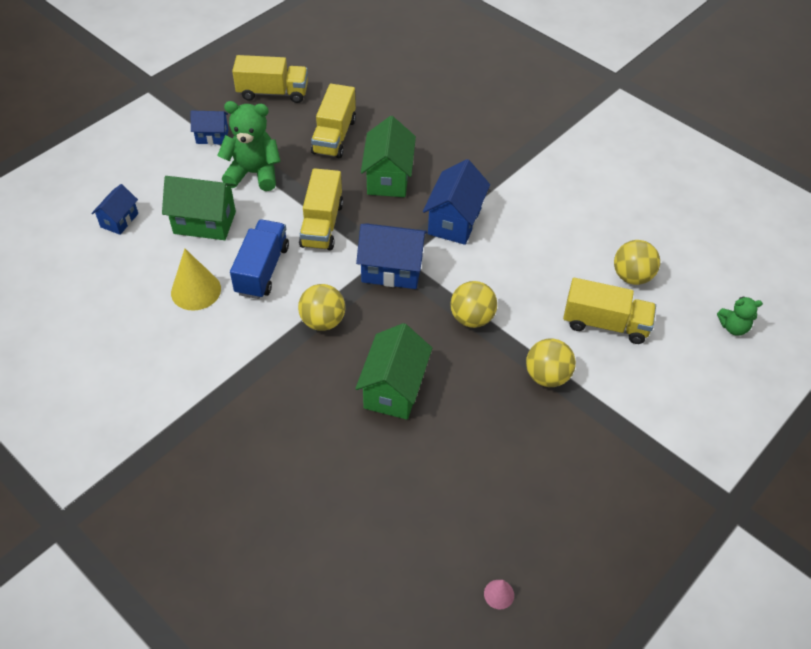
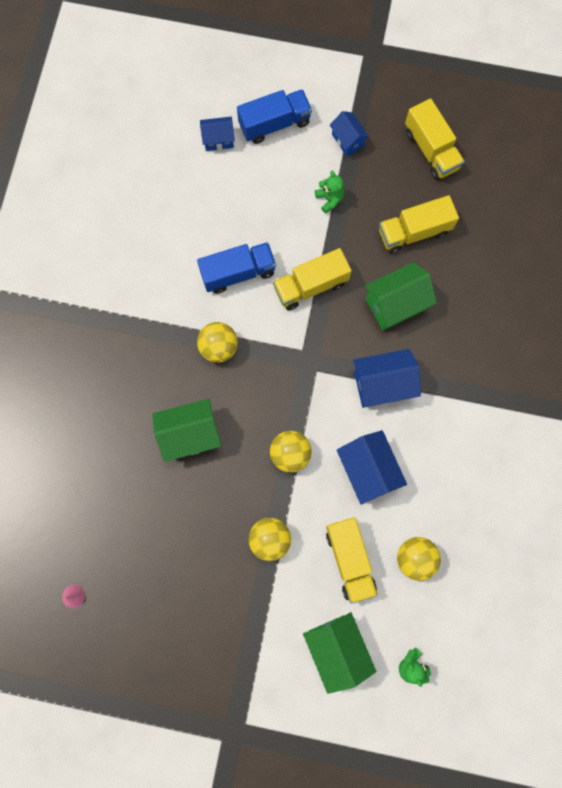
camera: 60 degrees right, 25 degrees up
green house [162,176,236,240] -> green house moved to [303,612,376,694]
yellow cone [171,249,221,311] -> none
green teddy bear [217,101,281,191] -> green teddy bear [315,171,344,214], size x0.54
blue house [356,223,427,289] -> blue house moved to [337,430,407,505]
none -> blue truck [237,89,312,144]

